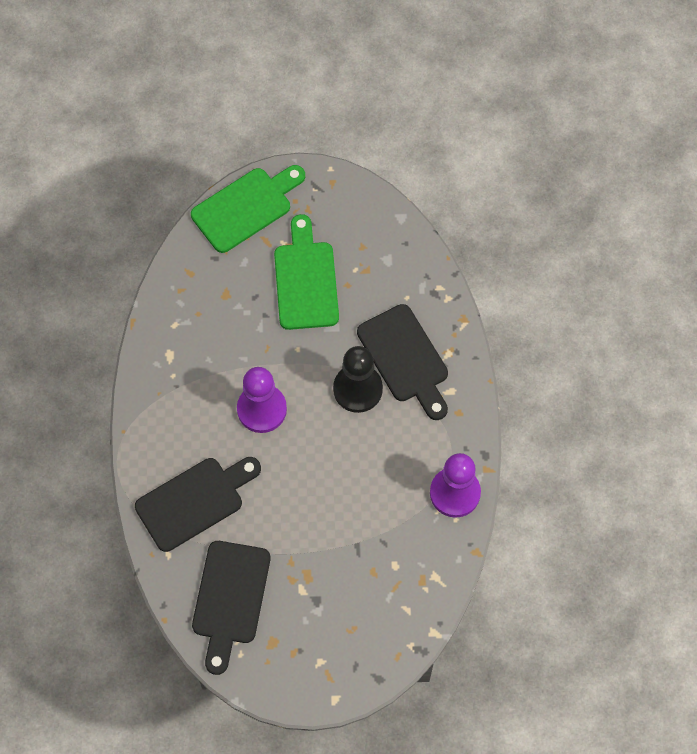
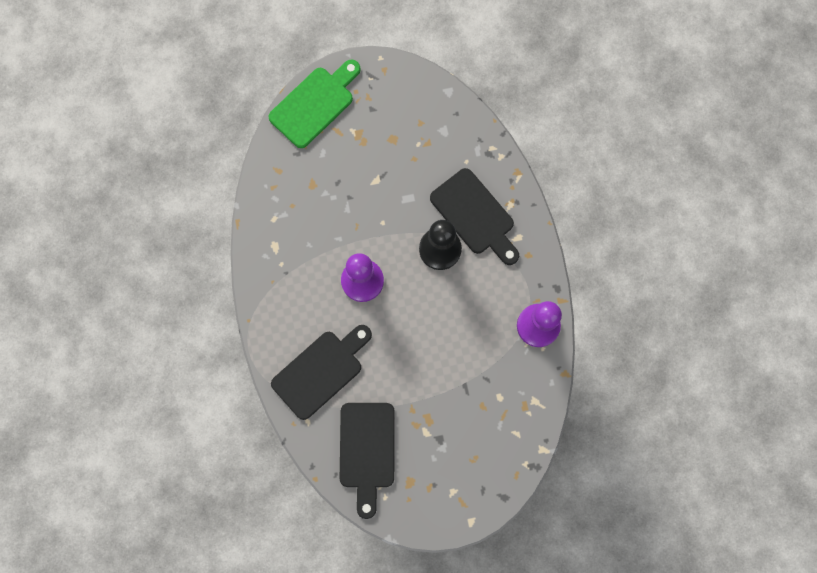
camera: 10 degrees left, 10 degrees up
green cutting board [274,214,339,330] -> none

